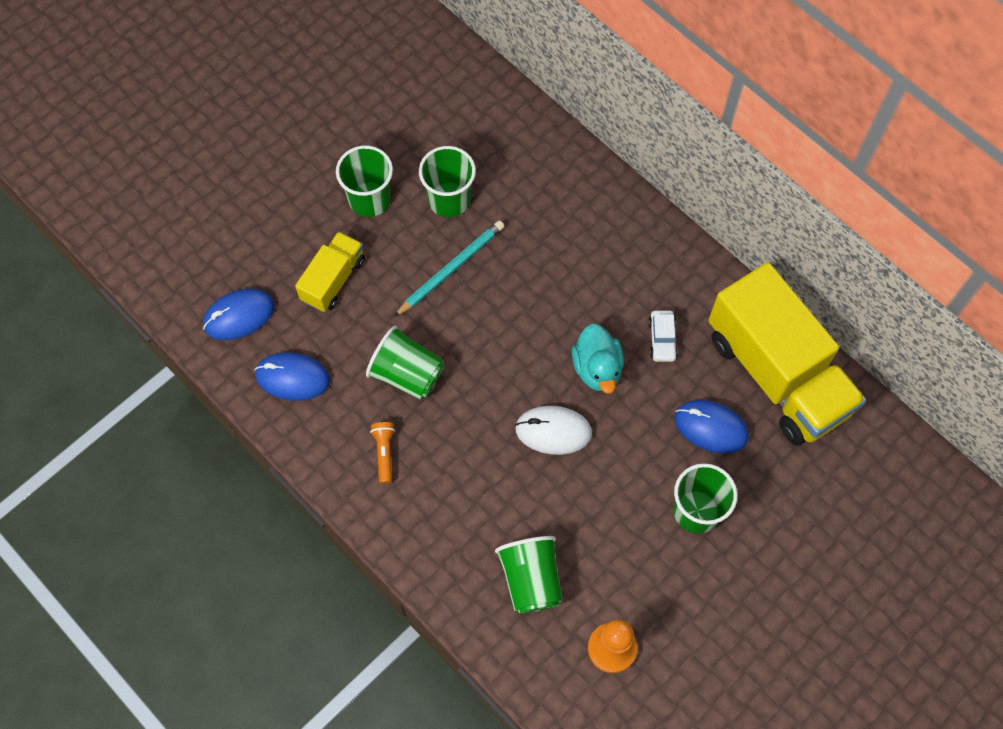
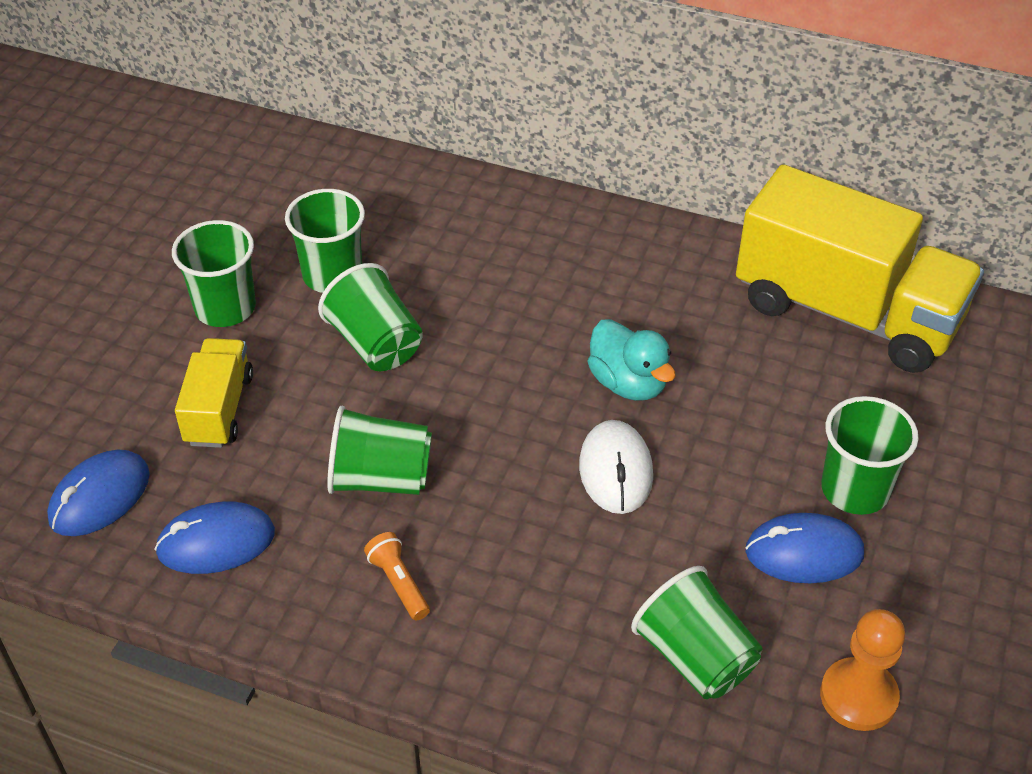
camera: 25 degrees left, 20 degrees down
turquoise pencil [394,221,504,317] -> green cup [318,263,423,371]
white mouse [515,406,592,455] -> white mouse turned 75 degrees counterclockwise [579,420,653,514]
white car [648,310,678,362] -> none
blue mouse [674,400,749,454] -> blue mouse moved to [745,513,864,583]

